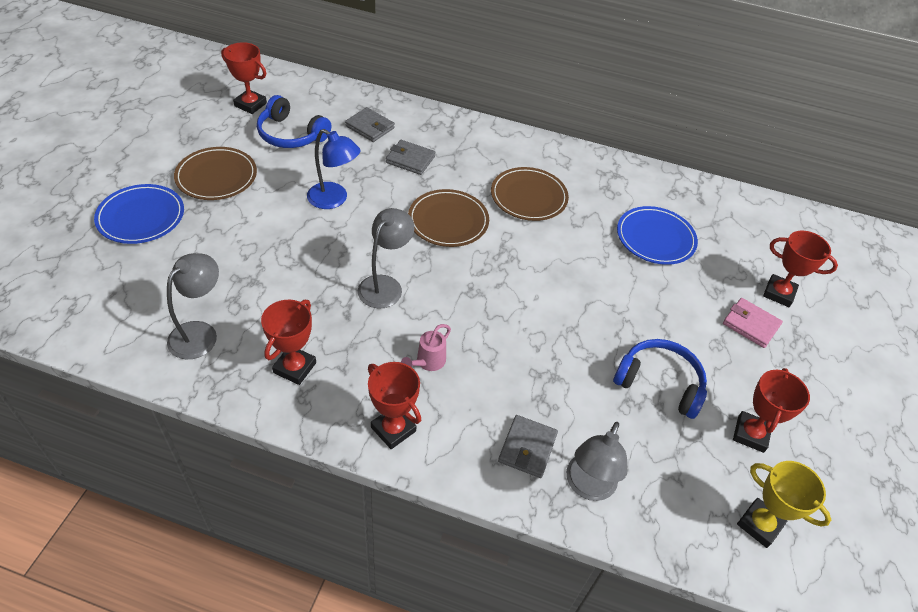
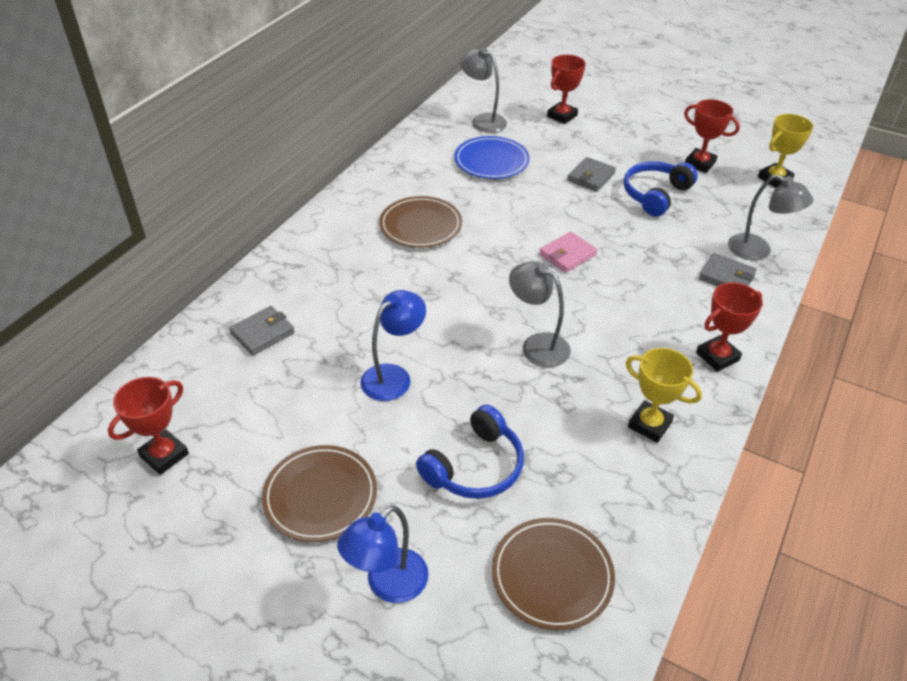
camera: 75 degrees left, 5 degrees down
blue plate [94,184,184,244] -> blue lamp [337,505,429,603]
grey lamp [167,253,219,359] -> grey lamp moved to [460,48,507,133]
blue headphones [257,95,331,148] -> blue headphones moved to [416,405,524,499]
red trophy [261,300,316,385] -> yellow trophy [625,348,702,443]
grey wallet [386,140,435,175] -> grey wallet moved to [567,157,616,192]
pink watering can [401,324,451,371] -> none
brown plate [408,189,489,247] -> brown plate moved to [492,518,615,630]
pink wallet [723,298,783,348] -> pink wallet moved to [539,232,597,273]

